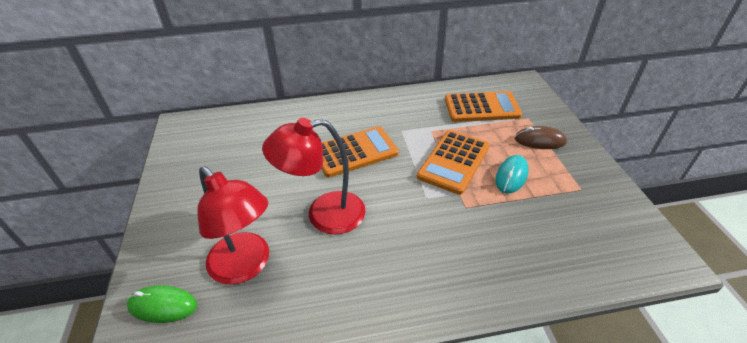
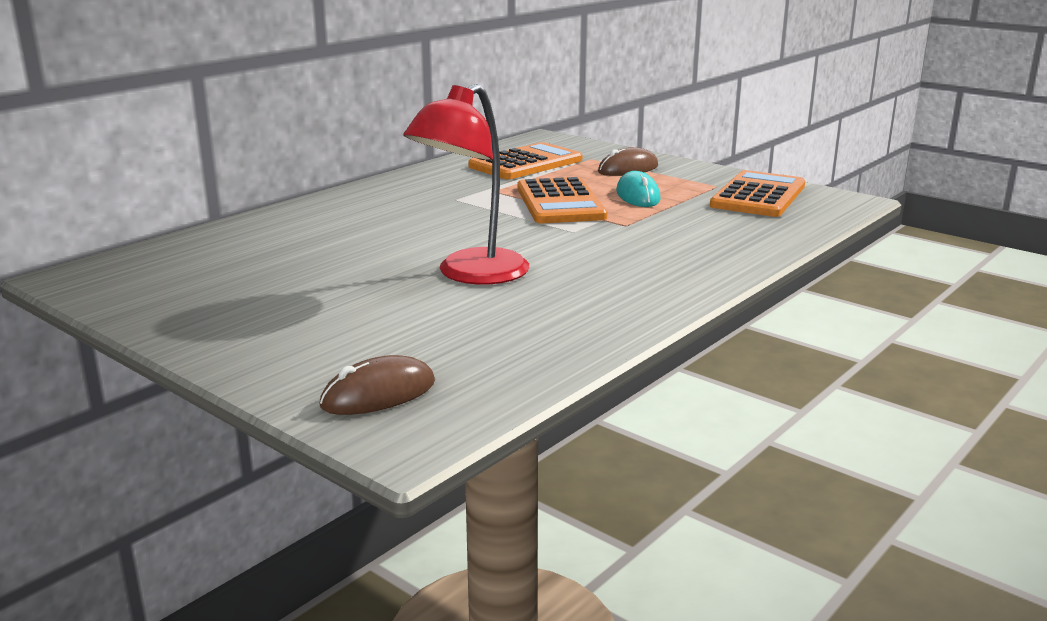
camera: 40 degrees left, 20 degrees down
green mouse [127,285,197,323] -> brown mouse [319,355,435,415]
red lamp [197,166,269,285] -> none
orange calculator [321,126,399,177] -> orange calculator moved to [710,170,805,217]

